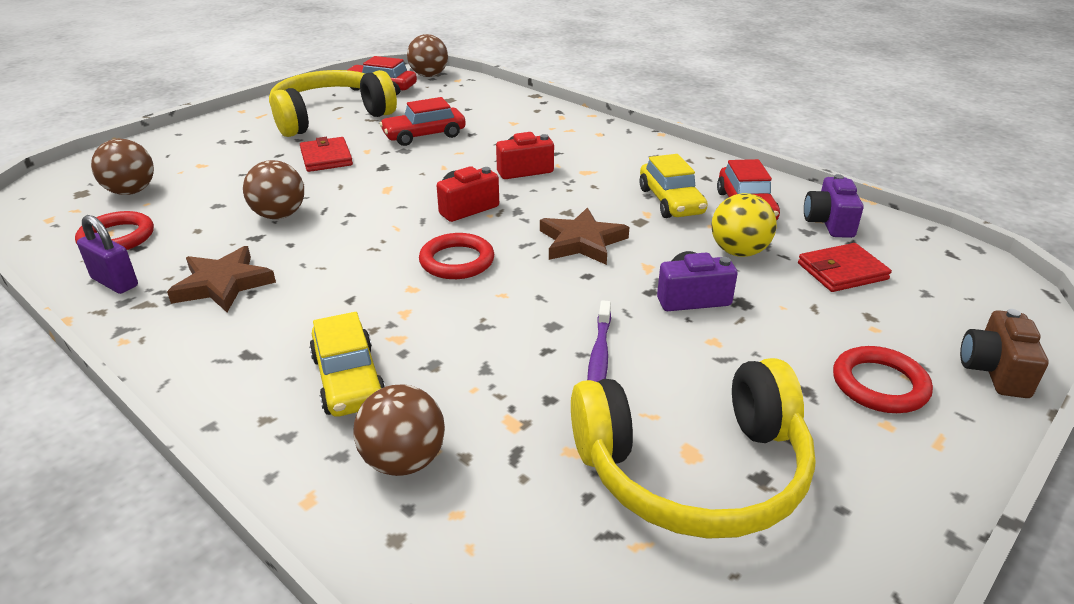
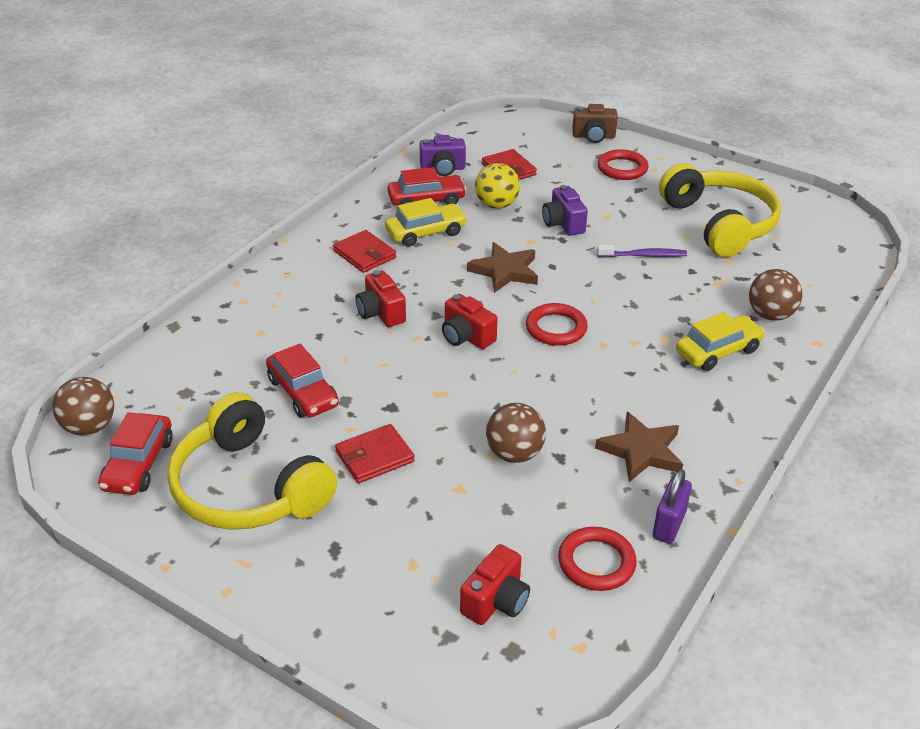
camera: 100 degrees left, 5 degrees up
brown ball [91,139,154,195] -> red camera [460,544,530,625]
none -> red wallet [333,230,396,273]

